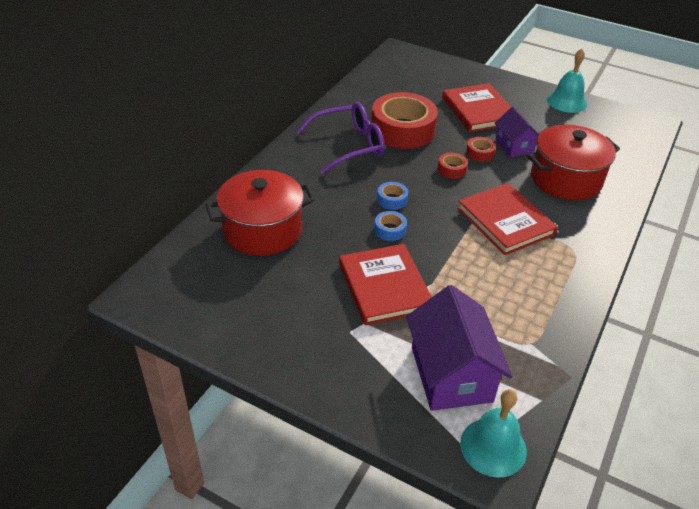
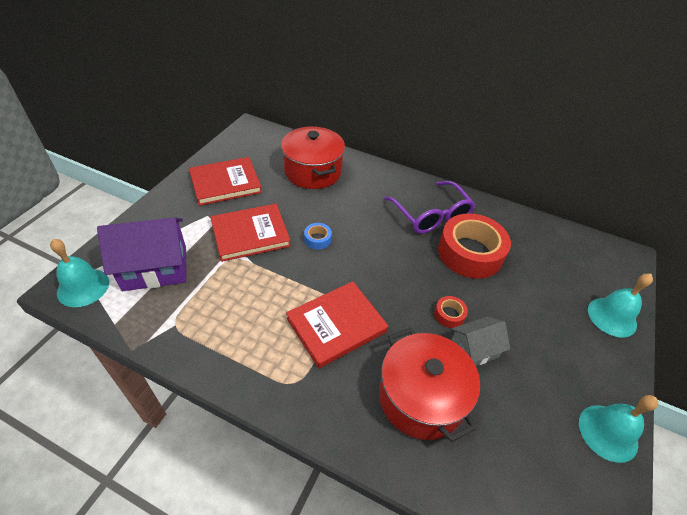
camera: 85 degrees right, 5 degrees up
blue tape [377,182,408,210] -> none
red tape [438,153,468,179] -> none
red book [442,83,511,132] -> red book moved to [189,157,262,206]
purple house [495,107,539,157] -> grey house [451,317,510,366]
none -> turquoise bell [588,274,653,337]

